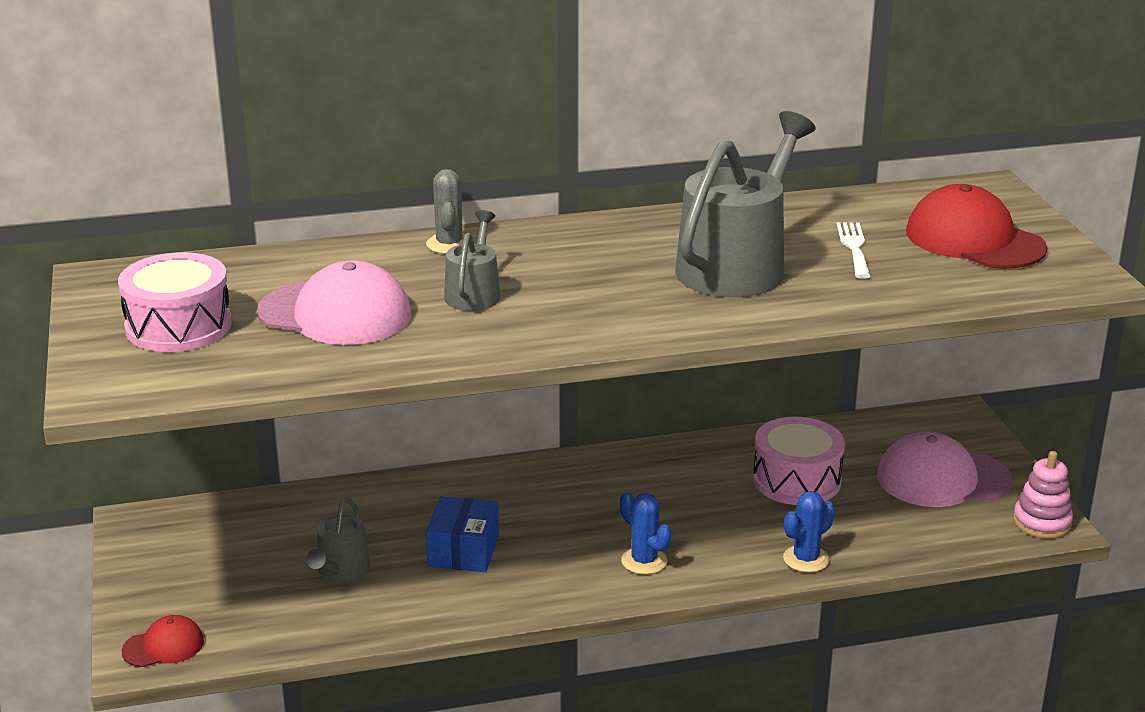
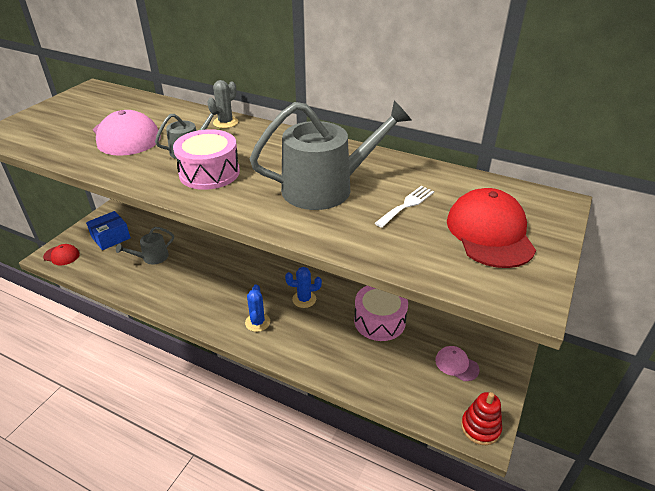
camera: 40 degrees right, 10 degrees up
pink drum [118,252,232,352] -> pink drum moved to [173,129,240,190]
blue box [426,497,499,572] -> blue box moved to [86,211,131,250]
blue cactus [783,491,835,572] -> blue cactus moved to [285,267,322,308]
pink cap [877,431,1013,507] -> pink cap [435,346,480,381], size x0.53
pink stacking toy [1013,451,1073,539] -> red stacking toy [461,392,502,445]

